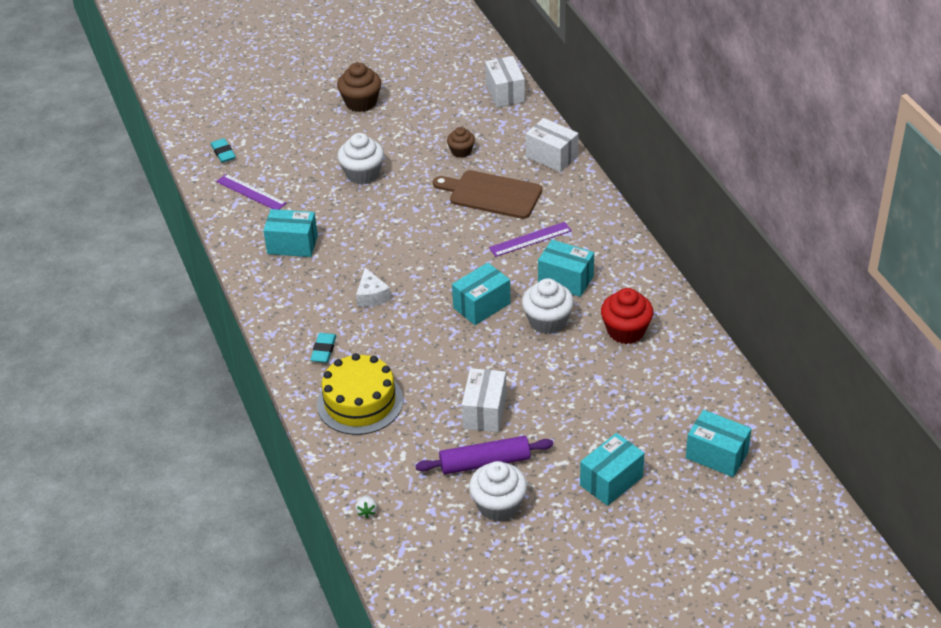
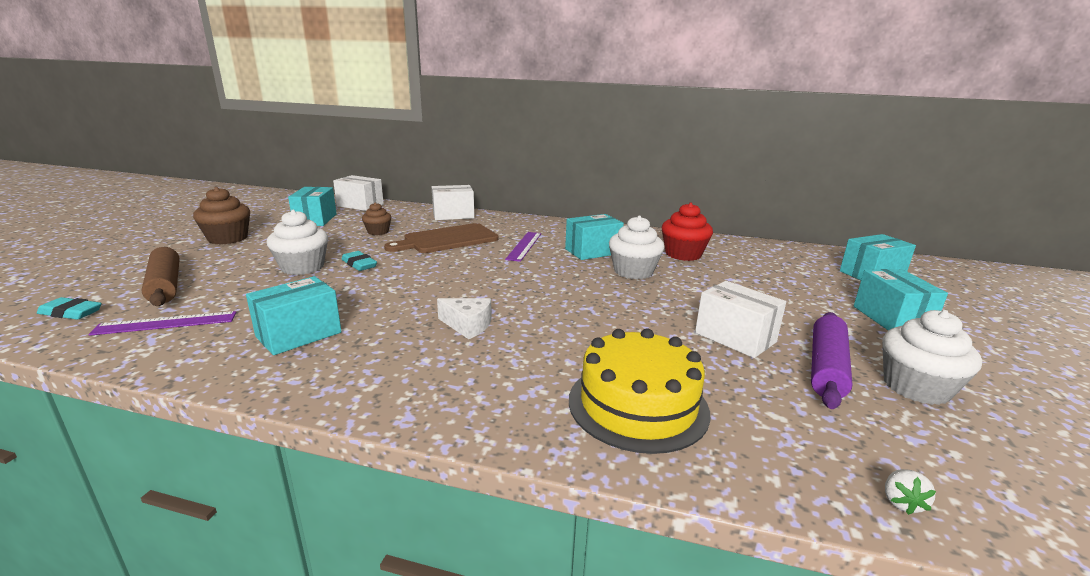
camera: 55 degrees left, 20 degrees down
turquoise eraser [310,333,336,363] -> turquoise eraser moved to [342,251,377,271]
white strawberry [355,495,377,518] -> white strawberry turned 75 degrees clockwise [885,469,936,515]
turquoise box [452,263,511,325] -> turquoise box moved to [288,187,337,226]
none -> brown rolling pin [142,247,180,306]

